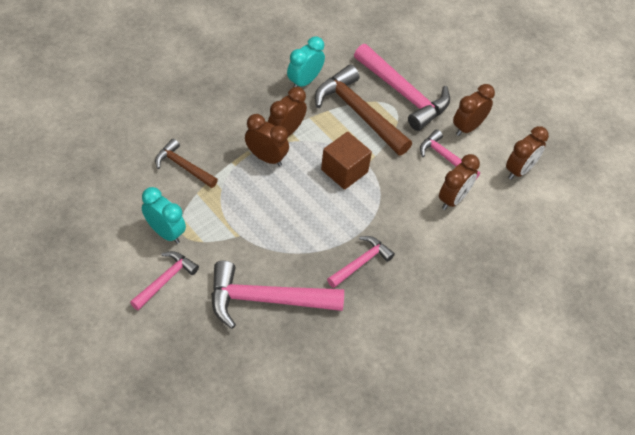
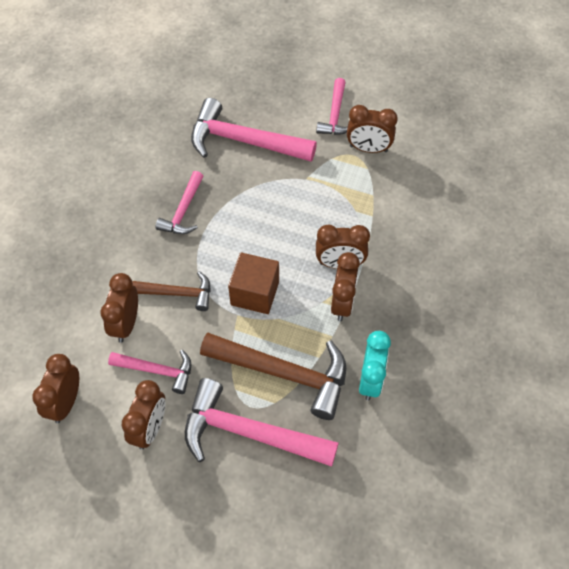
camera: 155 degrees right, 5 degrees up
turquoise clock [142,187,186,244] -> brown clock [347,105,398,153]
brown hammer [155,139,218,188] -> brown hammer moved to [132,271,211,311]
pink hammer [211,261,344,329] -> pink hammer turned 135 degrees counterclockwise [191,98,317,162]

